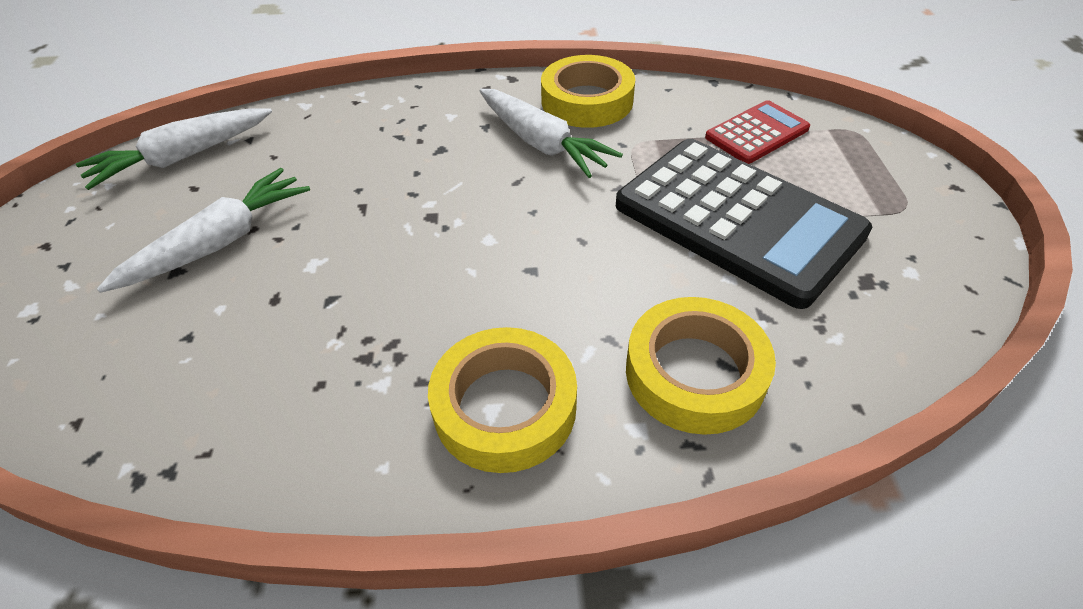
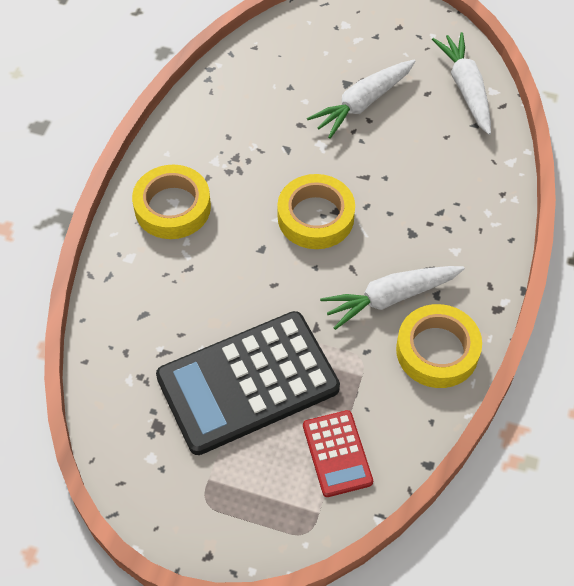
camera: 110 degrees right, 10 degrees up
white carrot [97,168,310,293] -> white carrot turned 75 degrees clockwise [307,60,416,139]
yellow tape [626,297,776,435] -> yellow tape moved to [277,174,355,249]

